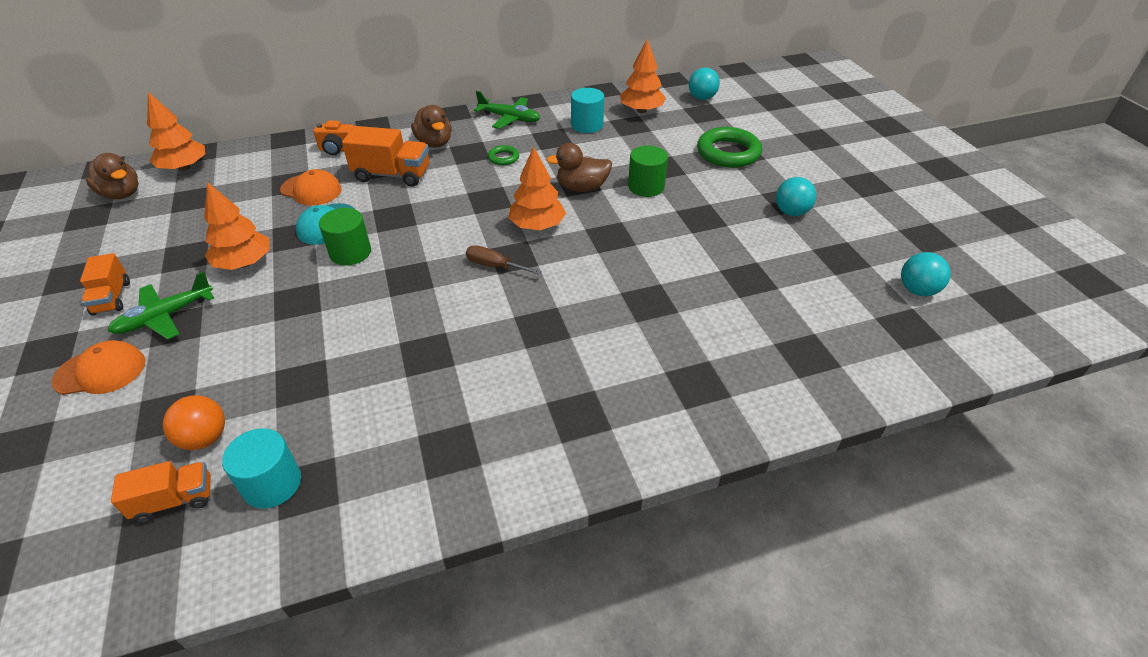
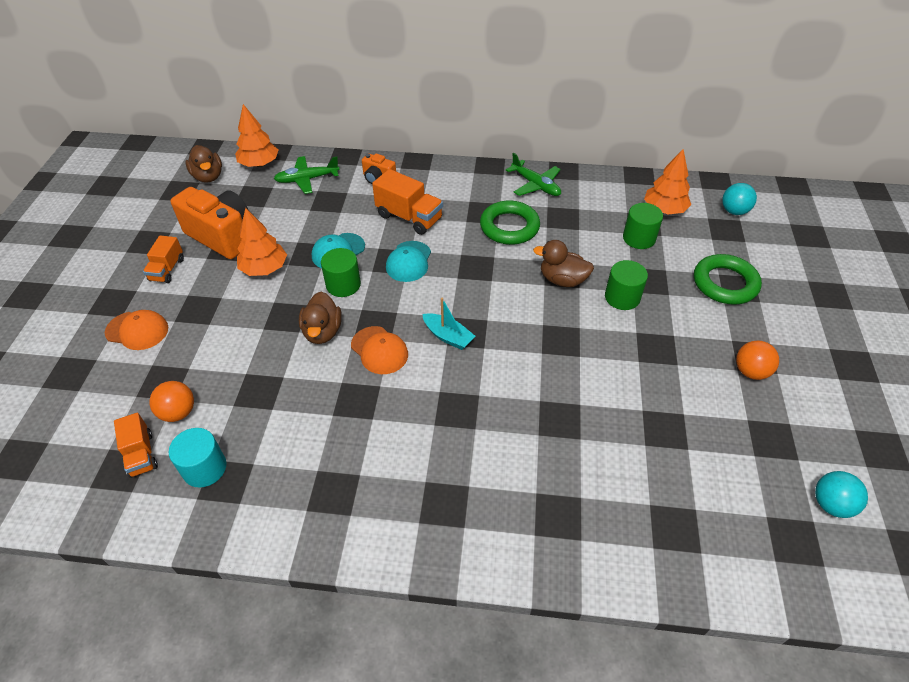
camera: 25 degrees right, 5 degrees up
green plane [108,271,214,340] -> green plane moved to [274,156,340,194]
orange truck [111,461,211,523] -> orange truck turned 60 degrees clockwise [114,413,158,478]
orange cap [280,169,341,206] -> orange cap moved to [351,326,408,374]
brown duck [411,105,452,148] -> brown duck moved to [299,292,342,344]
brown screwdriver [466,245,542,275] -> turquoise boat [422,298,475,350]
green ring [488,145,519,165] -> green ring [480,201,540,245], size x2.04
orange tree [508,146,566,230] -> none
turquoise cylinder [571,88,604,133] -> none
turquoise ball [776,177,817,216] -> orange ball [736,341,779,380]
none -> orange camera [170,187,249,259]
none -> turquoise cap [386,241,431,282]
none -> green cylinder [623,203,663,249]

